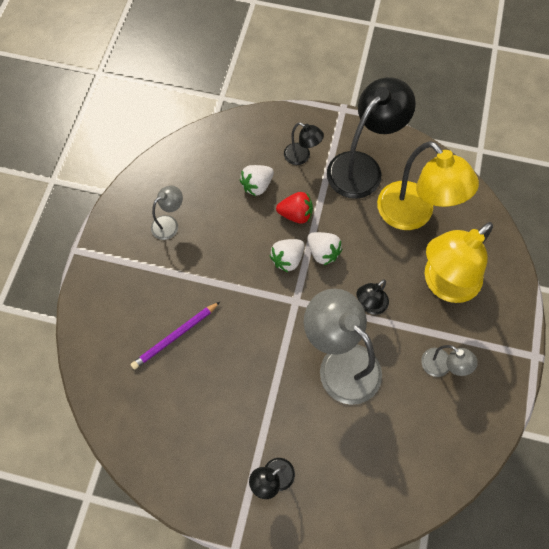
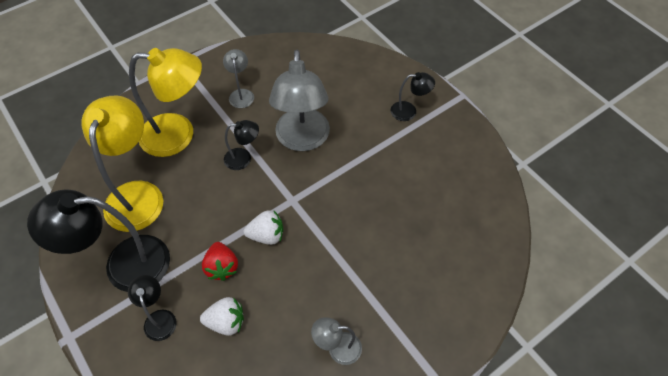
camera: 140 degrees left, 10 degrees down
purple pencil [130,302,220,370] -> none
red strawberry [276,192,313,224] -> red strawberry turned 150 degrees counterclockwise [202,242,238,281]
white strawberry [307,232,342,265] -> none

